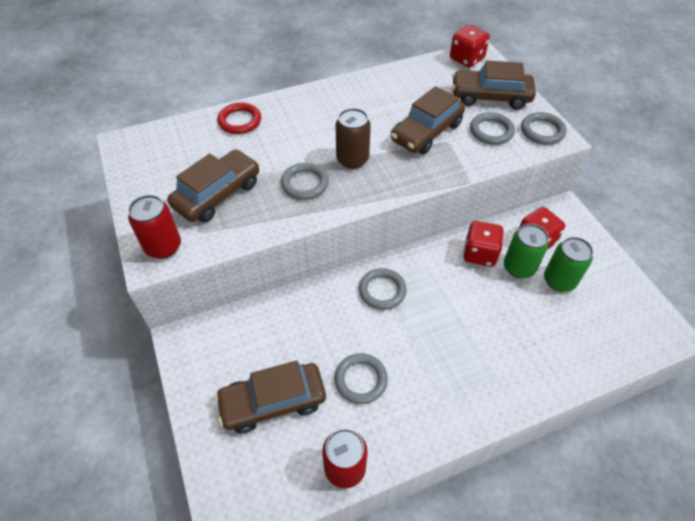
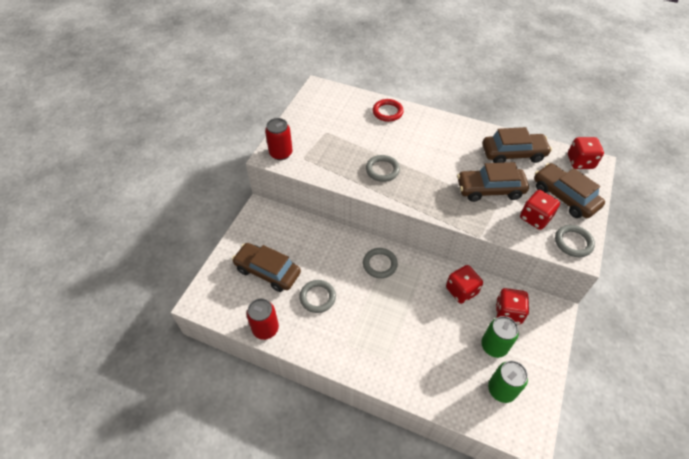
camera: 45 degrees right, 0 degrees up
brown car [167,149,259,223] -> brown car moved to [483,127,552,163]
brown can [336,108,371,169] -> none
grey ring [470,112,515,145] -> red dice [520,190,560,230]
green can [504,224,549,279] -> green can moved to [488,361,528,403]

